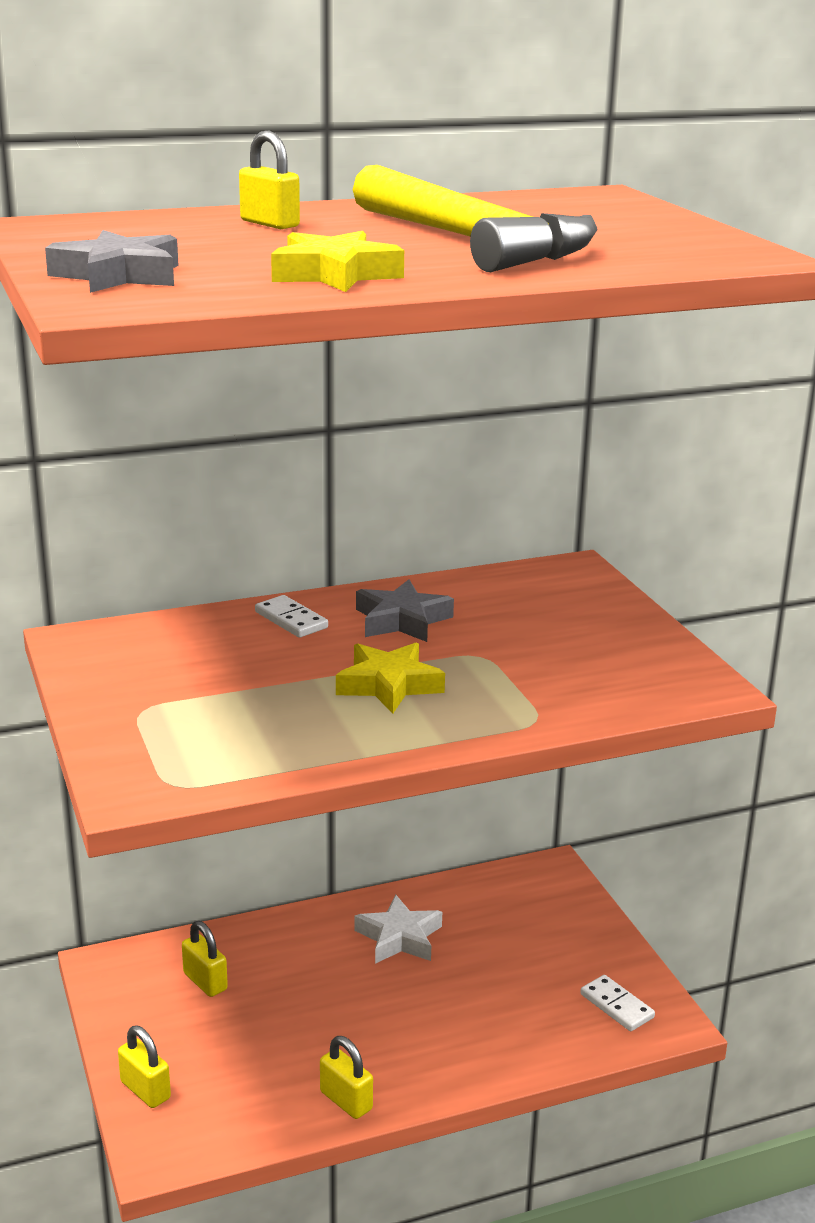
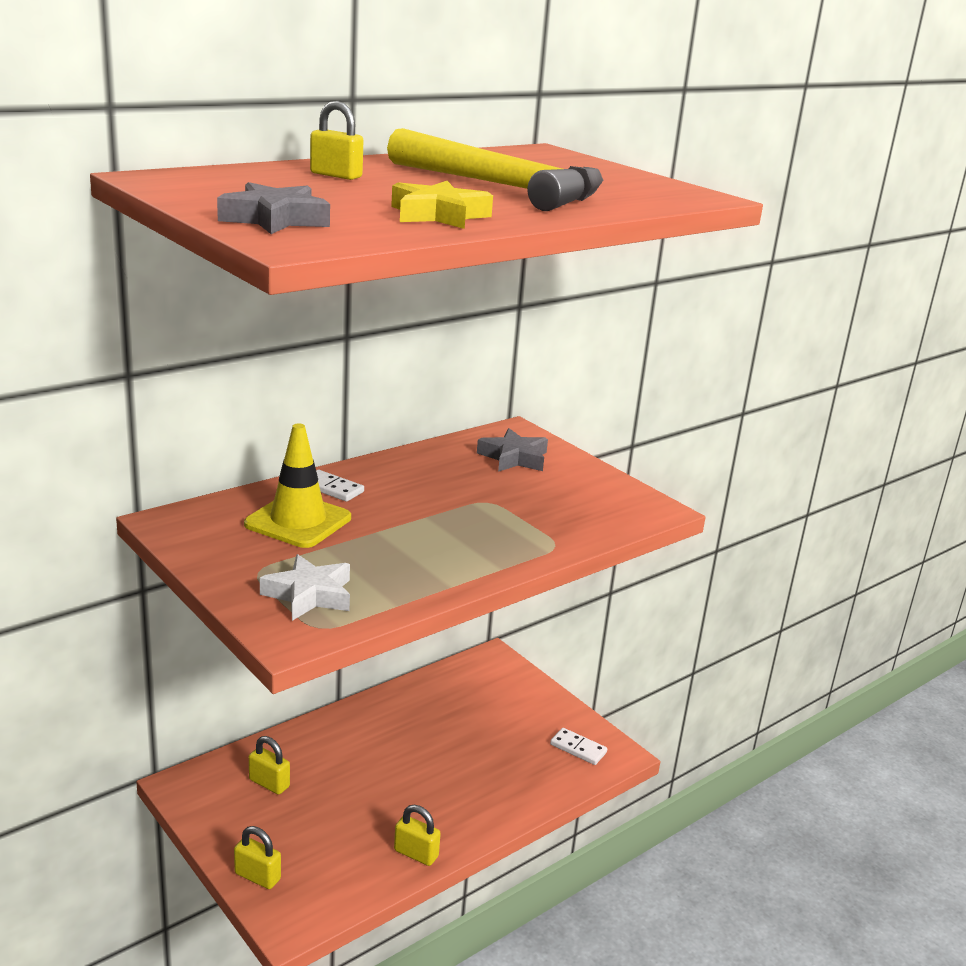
camera: 20 degrees left, 0 degrees up
yellow star [336,643,445,714] -> none
white star [354,895,442,964] -> white star moved to [260,554,350,621]
grey star [356,579,454,642] -> grey star moved to [477,428,548,472]
none -> yellow traffic cone [244,424,351,548]

